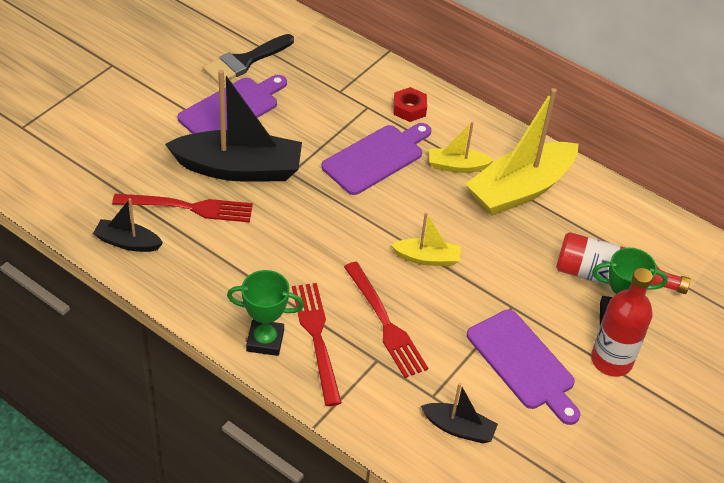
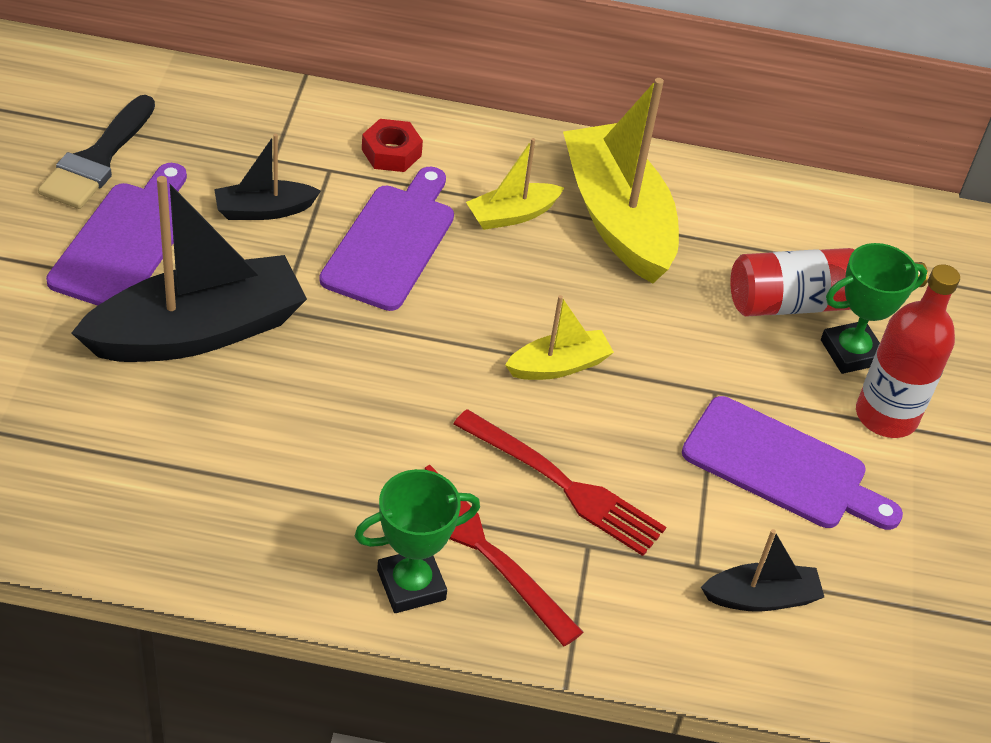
camera: 30 degrees left, 0 degrees up
black boat [93,198,163,252] -> black boat moved to [214,134,321,220]
red fork [112,194,253,222] -> none
yellow boat [466,88,579,216] -> yellow boat turned 135 degrees clockwise [563,78,679,284]

